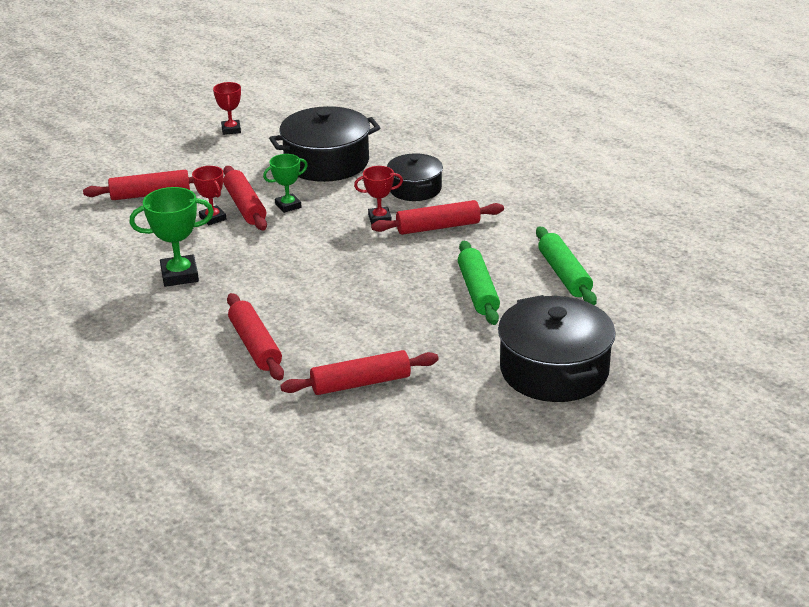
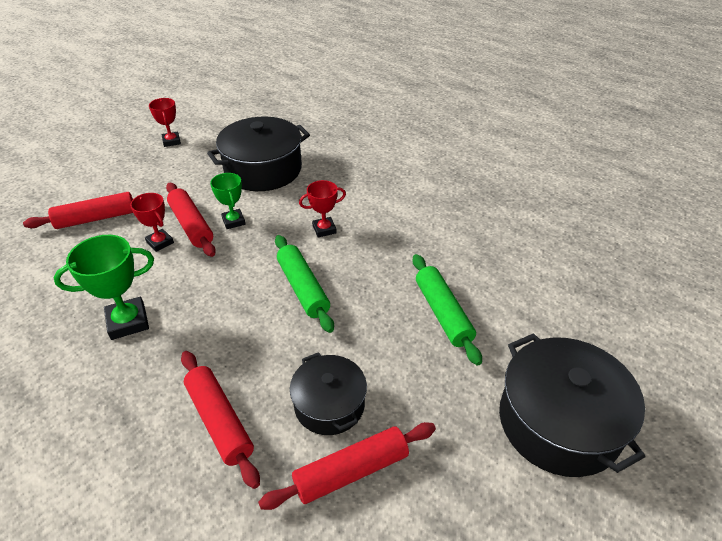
camera: 10 degrees left, 10 degrees up
green trophy [263,154,308,213] -> green trophy turned 75 degrees counterclockwise [210,173,245,229]
red rolling pin [371,200,504,235] -> none
black pot [387,153,443,201] -> black pot moved to [290,352,367,435]
green rolling pin [536,227,597,305] -> green rolling pin moved to [275,235,334,333]

